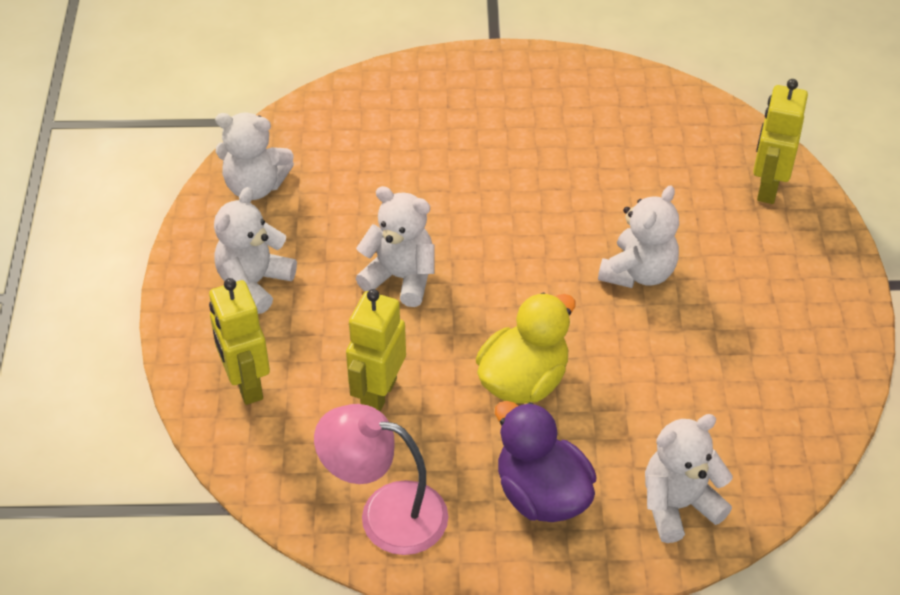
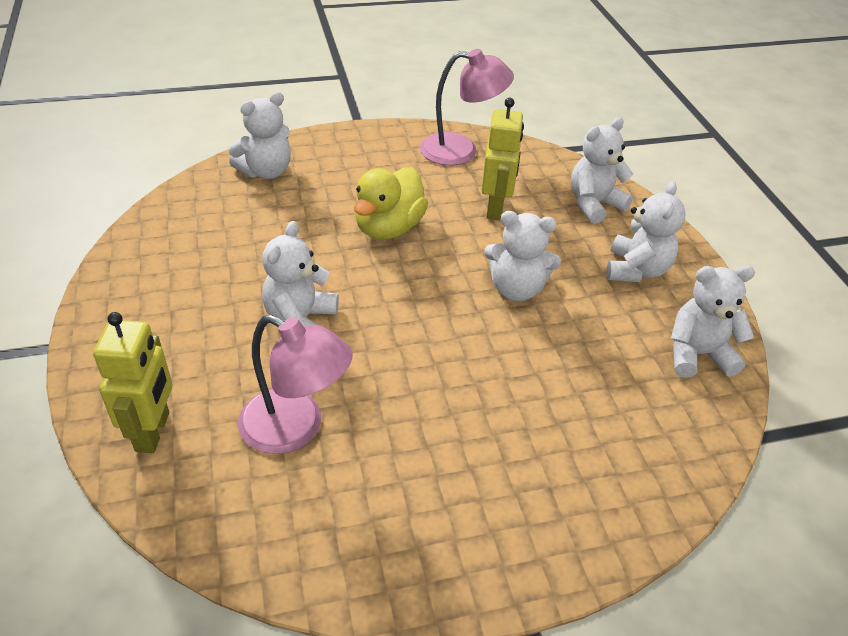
camera: 165 degrees right, 5 degrees down
yellow robot [209,278,270,405] -> white teddy bear [571,117,633,224]
purple duck [495,401,597,522] -> none
none -> pink lamp [238,315,353,454]

